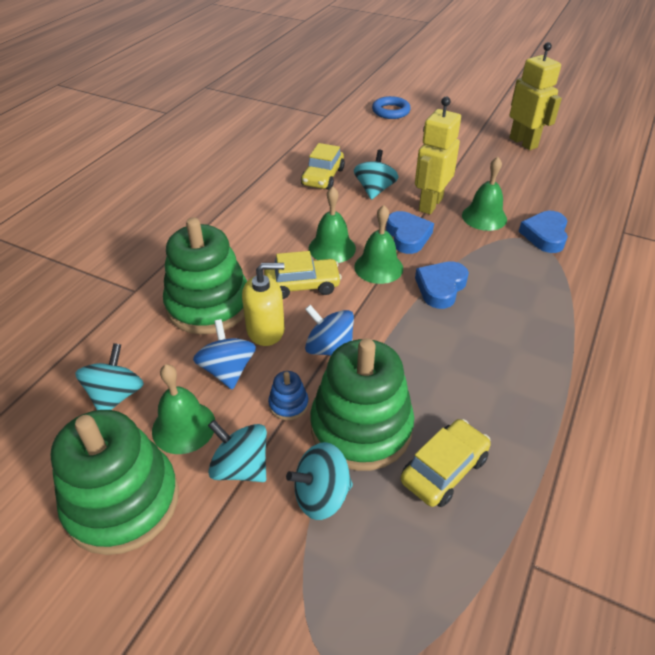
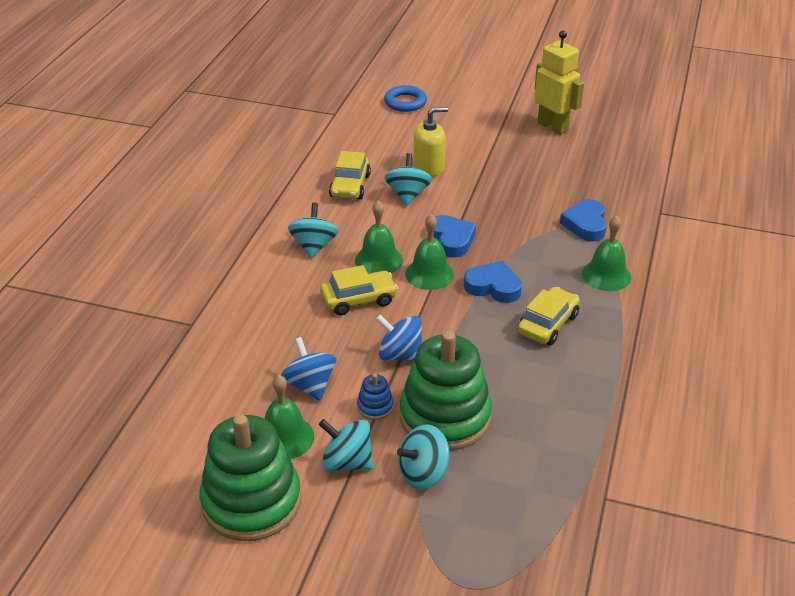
camera: 10 degrees left, 5 degrees down
turquoise spinning top [75,343,144,410] -> turquoise spinning top moved to [288,203,338,258]
green stacking toy [163,217,247,335] -> none
yellow soap dispenser [242,263,285,346] -> yellow soap dispenser moved to [414,107,448,176]
yellow car [401,419,491,507] -> yellow car moved to [517,287,580,345]
yellow robot [415,97,461,214] -> none
blue heart [415,261,469,309] -> blue heart turned 90 degrees clockwise [464,261,522,303]
green bell [462,157,507,231] -> green bell moved to [582,215,631,291]

